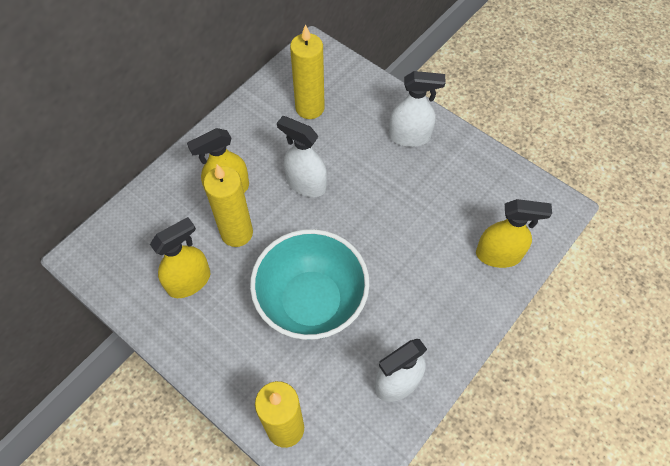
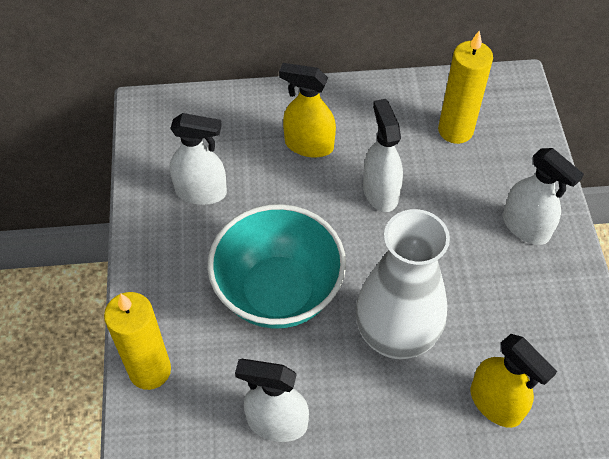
camera: 45 degrees right, 5 degrees down
yellow spray bottle [150,217,210,298] -> white spray bottle [170,113,227,205]
yellow candle [204,164,253,247] -> none
none -> white vase [356,209,450,359]

